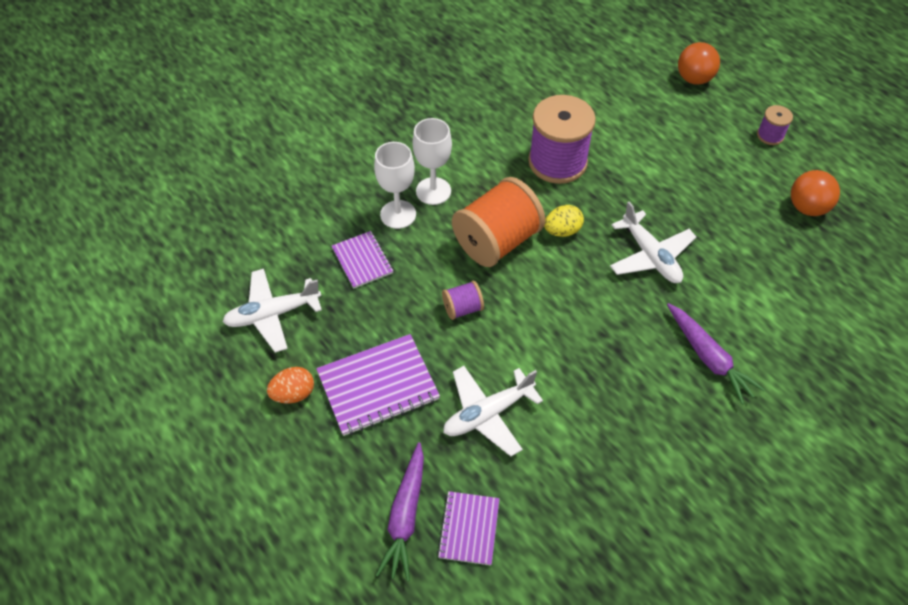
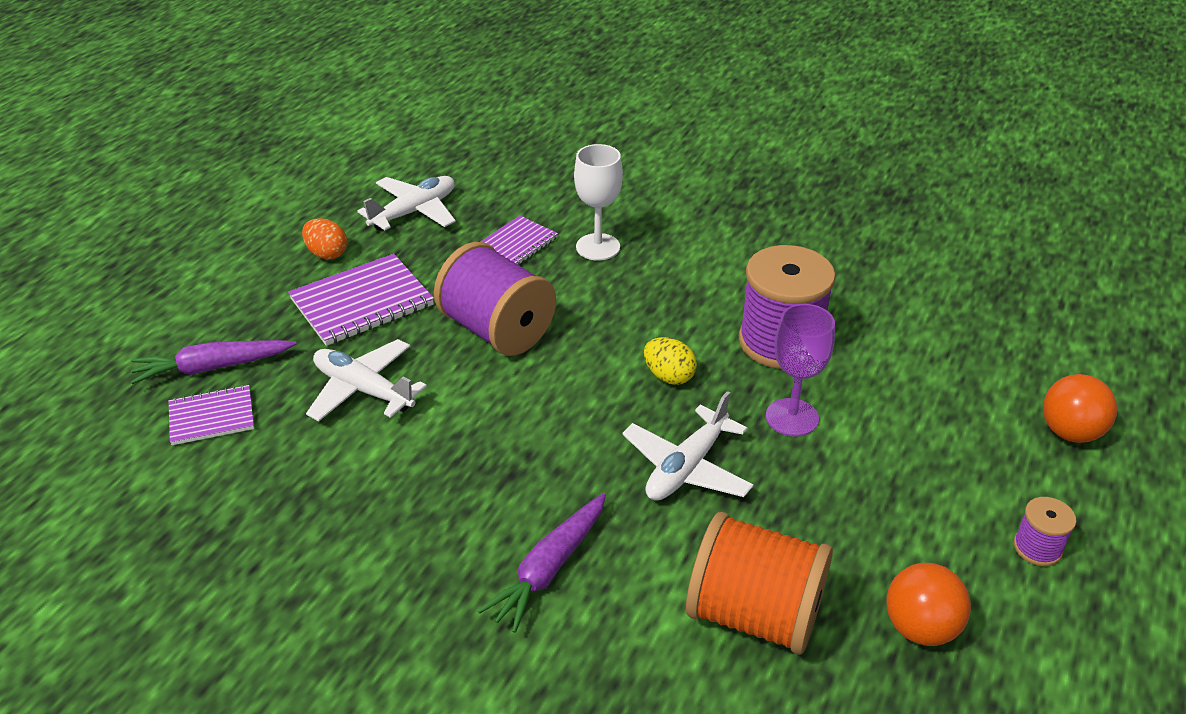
camera: 65 degrees right, 15 degrees down
white plane [222,269,322,353] -> white plane turned 90 degrees clockwise [358,176,456,231]
purple notebook [316,334,440,436] -> purple notebook turned 75 degrees counterclockwise [288,254,434,346]
white goblet [413,118,452,205] -> none
purple spool [442,281,484,320] -> purple spool [434,242,556,356], size x2.14
orange spool [452,177,545,267] -> orange spool moved to [686,512,833,655]
none -> purple goblet [766,304,835,437]

